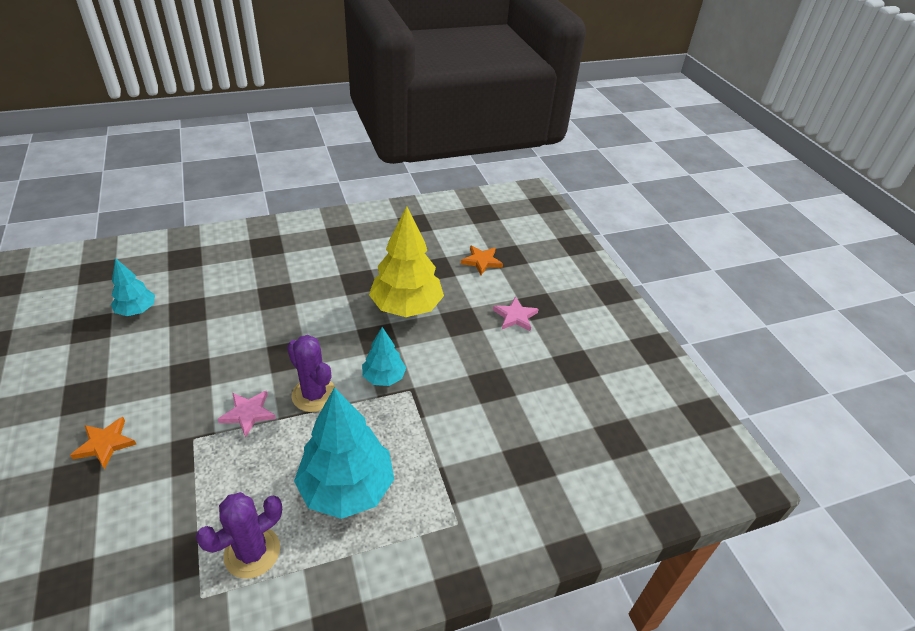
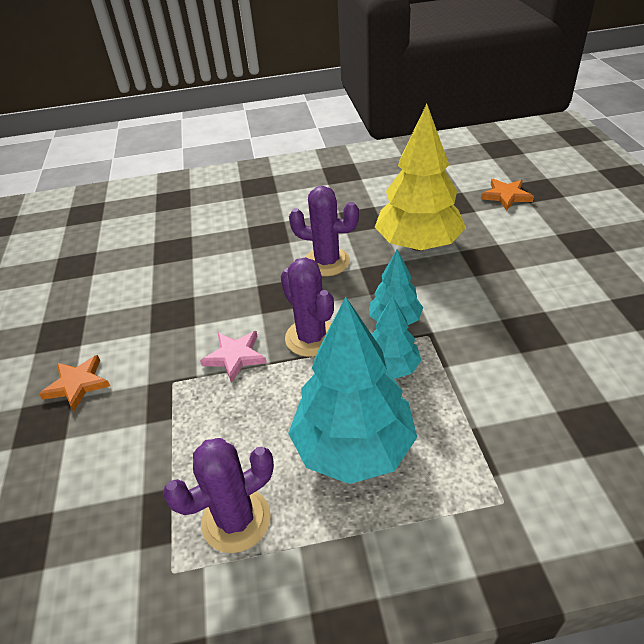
camera: 15 degrees right, 0 degrees up
turquoise tree [111,258,155,316] -> turquoise tree moved to [372,296,422,379]
pink star [493,296,539,331] -> none
none -> purple cactus [289,186,359,276]

